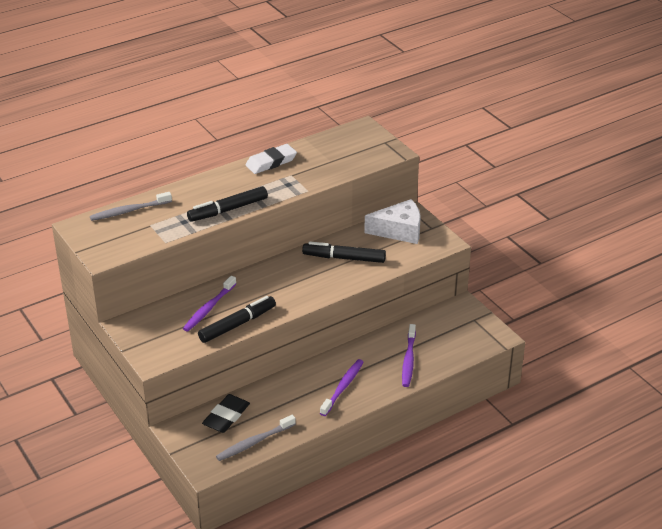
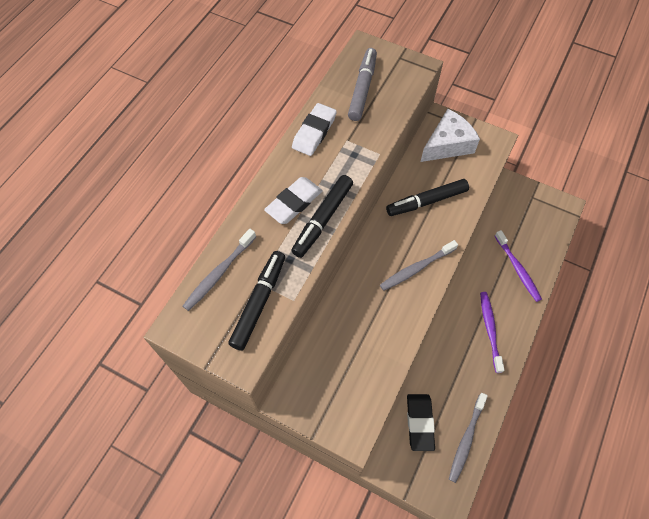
camera: 30 degrees left, 25 degrees up
purple toothbrush [183,276,236,332] -> none
black marker [198,296,276,343] -> black marker moved to [229,251,285,351]
none -> white eraser [264,177,323,224]
none -> grey marker [348,48,377,121]
none -> grey toothbrush [380,240,458,291]

